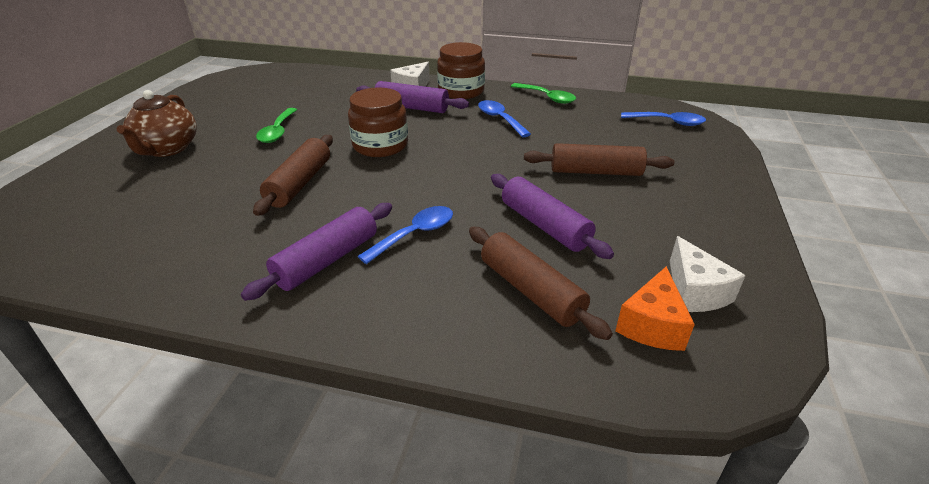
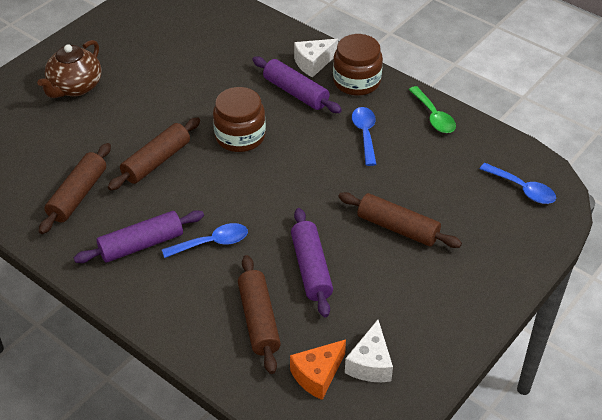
camera: 25 degrees right, 10 degrees up
green spoon [256,108,297,143] -> none
none -> brown rolling pin [39,143,111,234]

